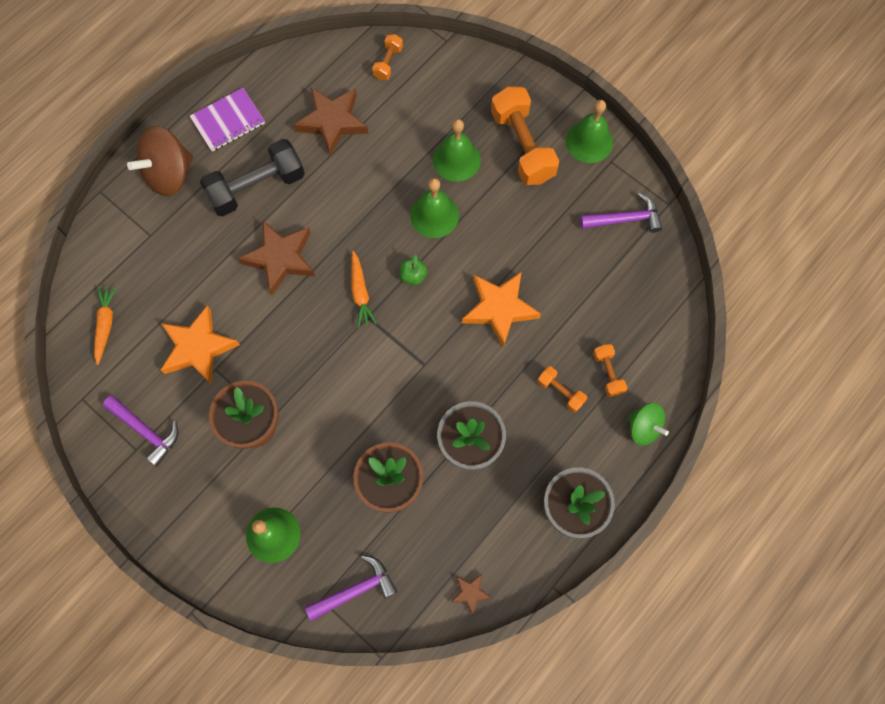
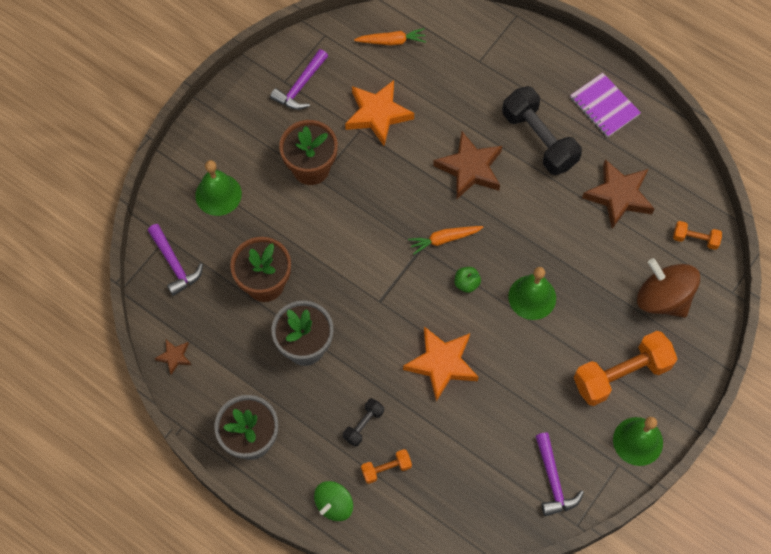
camera: 85 degrees right, 5 degrees down
brown spinning top [127,126,193,196] -> brown spinning top moved to [637,258,700,318]
green bell [433,119,481,182] -> none
orange dumbbell [537,366,587,413] -> black dumbbell [343,398,384,447]

